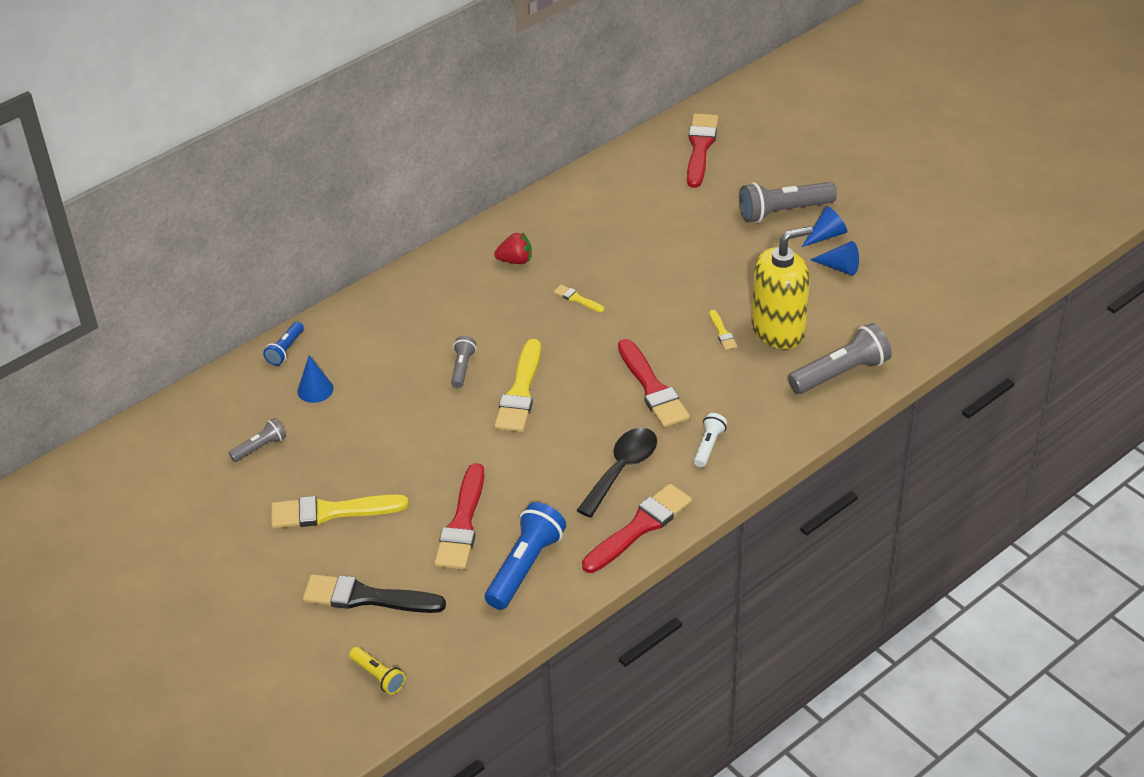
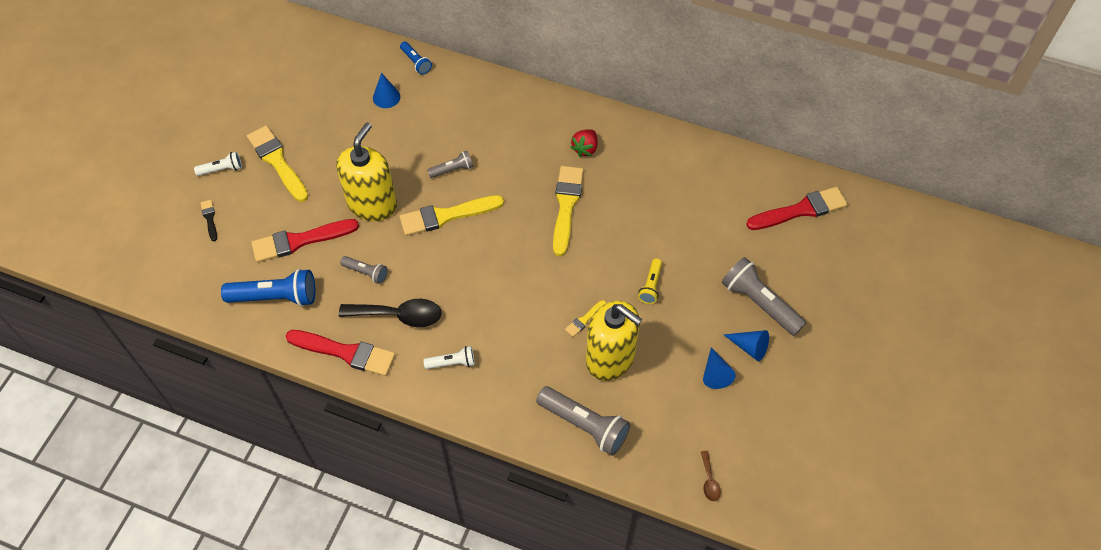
camera: 60 degrees right, 15 degrees up
grey flashlight [229,418,286,462] -> grey flashlight moved to [340,256,388,284]
blue flashlight [263,322,304,365] -> blue flashlight turned 120 degrees counterclockwise [400,41,432,75]
black brush [303,574,446,613] -> black brush [201,200,217,241], size x0.47
yellow flashlight [349,647,406,695] -> yellow flashlight moved to [638,259,662,304]
red strawberry [494,232,532,264] -> red strawberry turned 60 degrees clockwise [570,129,597,157]
yellow brush [554,284,604,312] -> yellow brush [553,166,584,256], size x2.14
red brush [618,339,690,428] -> none
none -> white flashlight [194,152,242,176]
none -> yellow soap dispenser [336,122,397,221]
none -> brown spoon [701,451,721,501]

